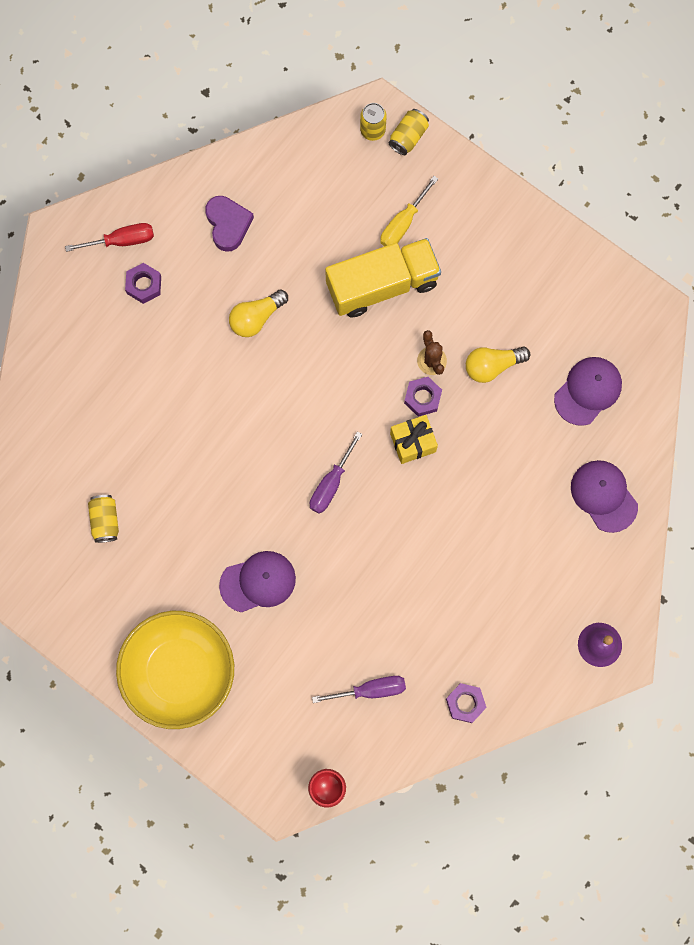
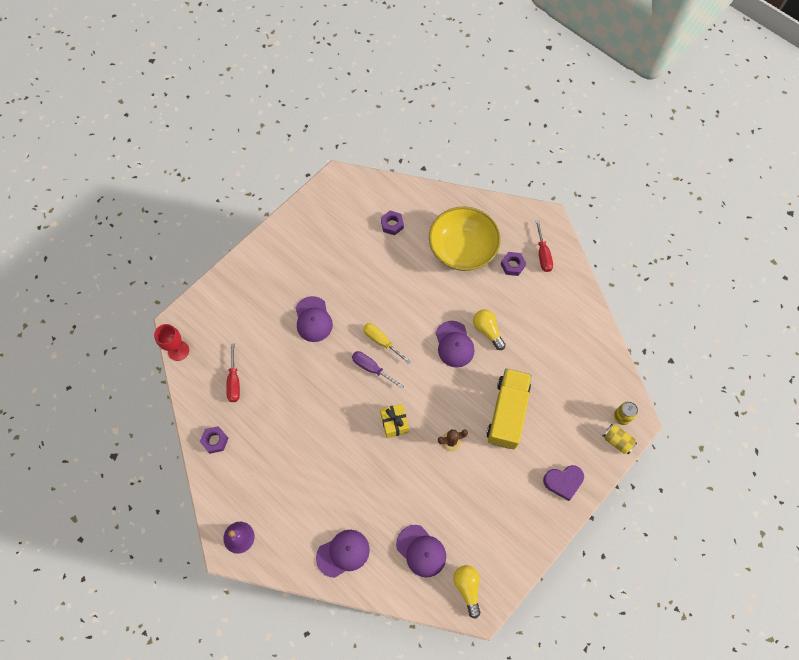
camera: 95 degrees right, 10 degrees down
yellow can [88,495,119,543] -> none
yellow bowl [116,611,234,729] -> yellow bowl moved to [429,206,501,271]
purple heart [205,196,254,252] -> purple heart moved to [543,465,584,501]
purple screwdriver [312,676,406,703] -> red screwdriver [226,344,240,402]
yellow truck [325,238,441,318] -> yellow truck turned 150 degrees counterclockwise [486,368,532,450]
yellow screwdriver [380,176,438,246] -> yellow screwdriver moved to [363,323,411,364]
purple nut [404,377,442,417] -> purple nut moved to [381,211,404,235]
yellow light bulb [466,347,530,383] -> yellow light bulb moved to [453,565,480,619]
none -> purple cap [436,321,474,368]

